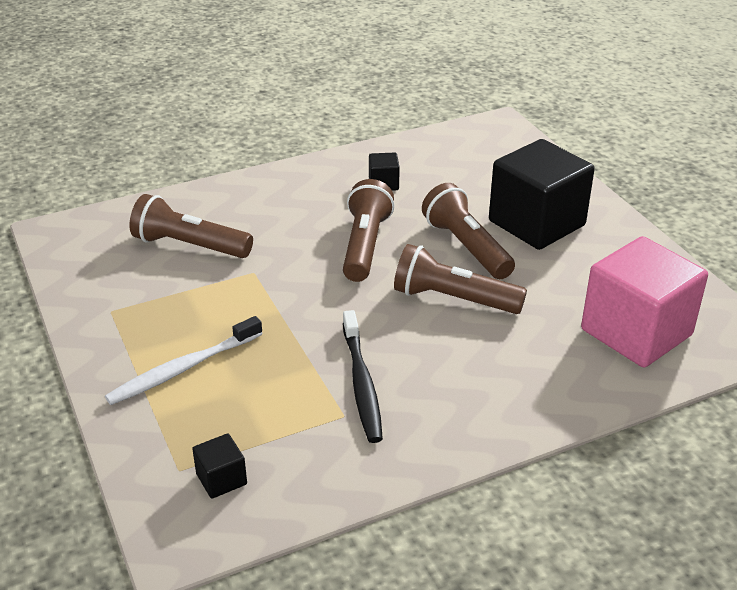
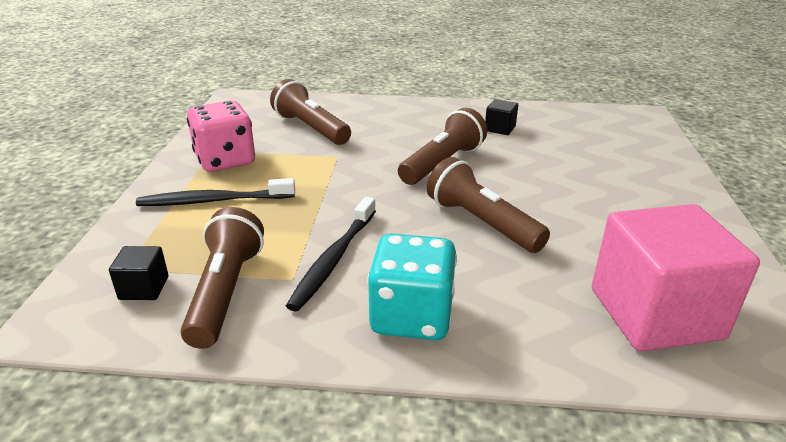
camera: 30 degrees right, 5 degrees down
white toothbrush [105,316,263,405] -> black toothbrush [136,178,295,206]
brown flashlight [422,183,515,279] -> brown flashlight moved to [180,207,264,349]
black cube [489,139,595,250] -> none
none -> pink dice [187,101,255,172]
none -> turquoise dice [367,233,457,340]

